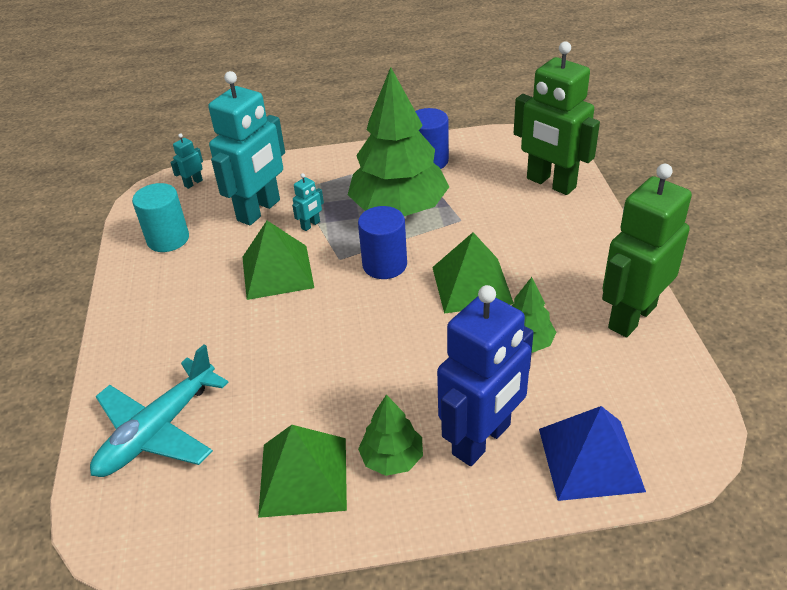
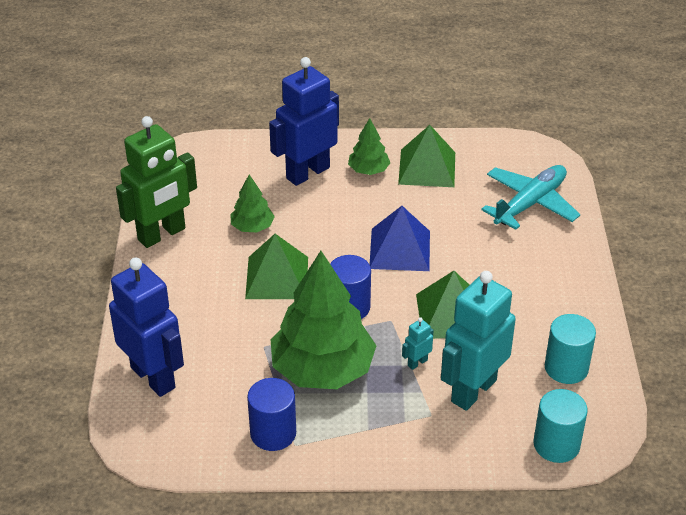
camera: 175 degrees left, 0 degrees up
turquoise robot [170,133,203,189] -> turquoise cylinder [534,389,588,463]
green robot [514,41,600,195] -> blue robot [109,258,184,397]
blue pyramid [539,406,646,501] -> blue pyramid moved to [370,206,430,271]

